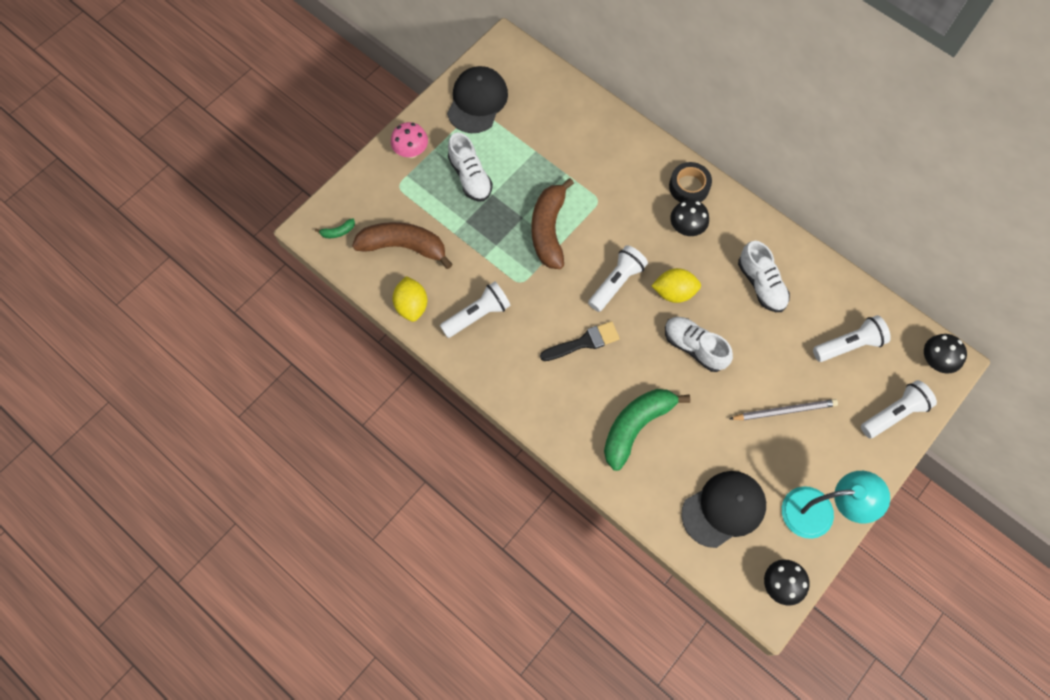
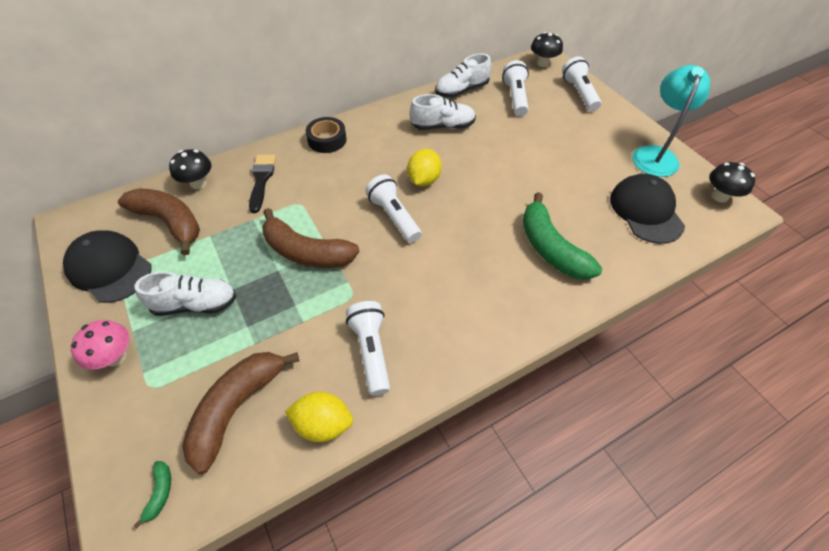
camera: 70 degrees left, 15 degrees down
black brush [540,321,620,361] -> black brush moved to [249,155,276,213]
white shoe [665,317,733,372] -> white shoe moved to [435,54,491,98]
black mushroom [670,200,709,236] -> black mushroom moved to [169,149,211,189]
grey pencil [730,399,838,420] -> none
none -> brown banana [118,188,200,255]

